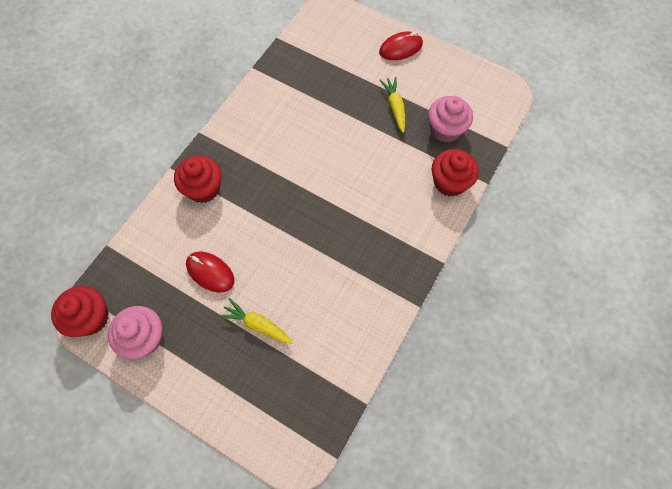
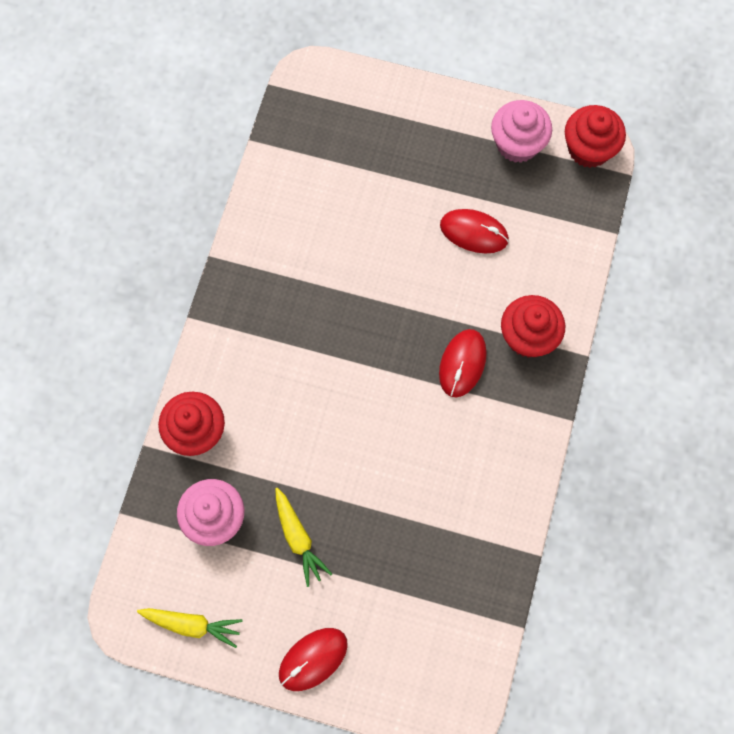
camera: 165 degrees right, 5 degrees up
yellow carrot [219,298,293,344] -> yellow carrot moved to [137,608,243,648]
none -> red mouse [439,329,487,398]

